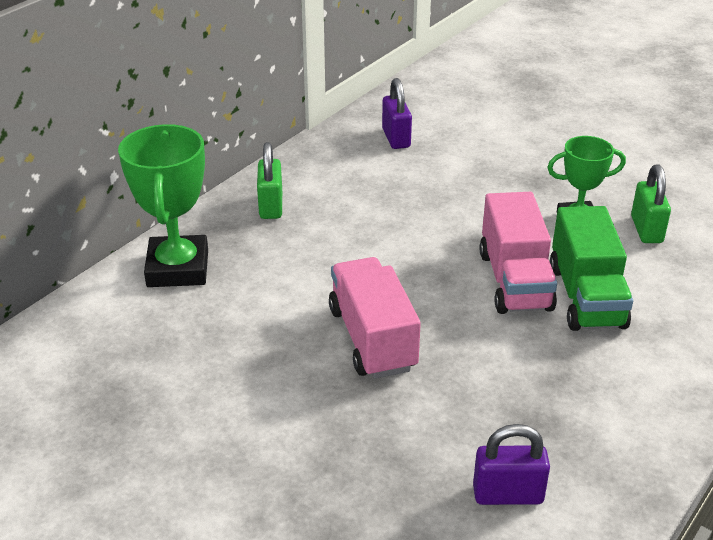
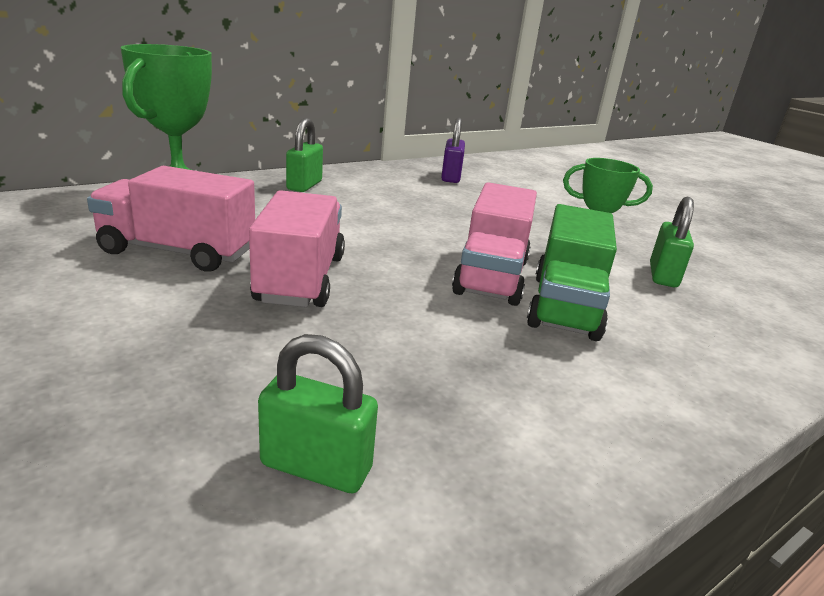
camera: 15 degrees right, 10 degrees down
purple padlock [473,424,550,505] -> green padlock [258,334,378,493]
none -> pink truck [87,166,255,272]

